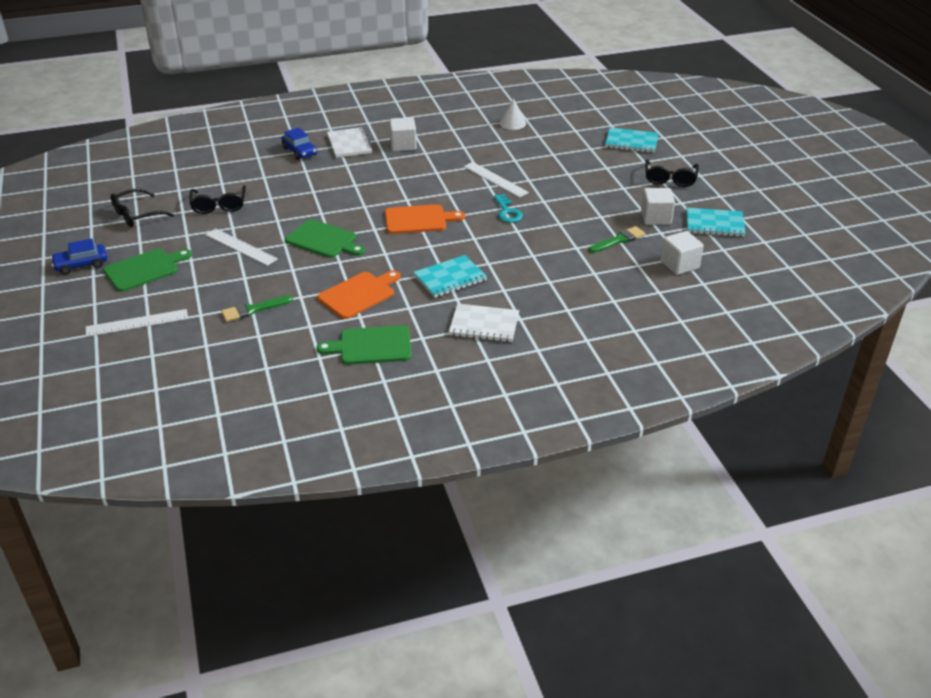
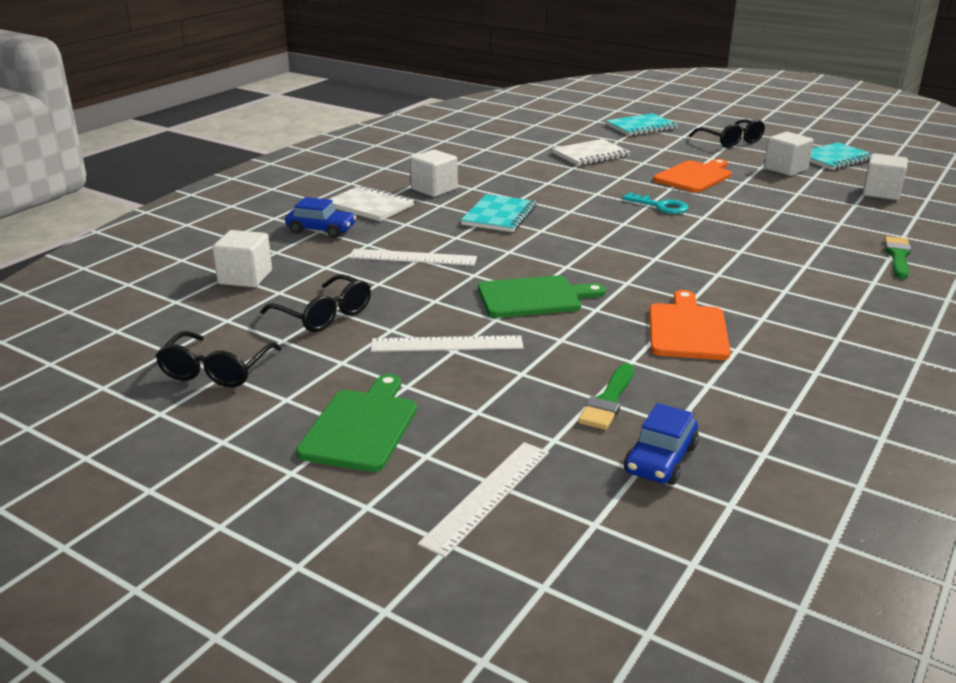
camera: 40 degrees left, 10 degrees down
blue car [51,238,107,275] -> blue car moved to [624,403,699,485]
green cutting board [316,325,412,365] -> none
orange cutting board [385,204,465,234] -> orange cutting board moved to [653,159,732,193]
turquoise notebook [413,255,487,298] -> turquoise notebook moved to [461,194,536,232]
white notebook [449,303,519,342] -> white notebook moved to [552,139,630,166]
white ruler [463,162,529,198] -> white ruler moved to [349,249,477,266]
white cone [499,98,526,130] -> none
green brush [589,226,645,253] -> green brush moved to [885,236,911,279]
none -> white cube [212,230,272,287]

